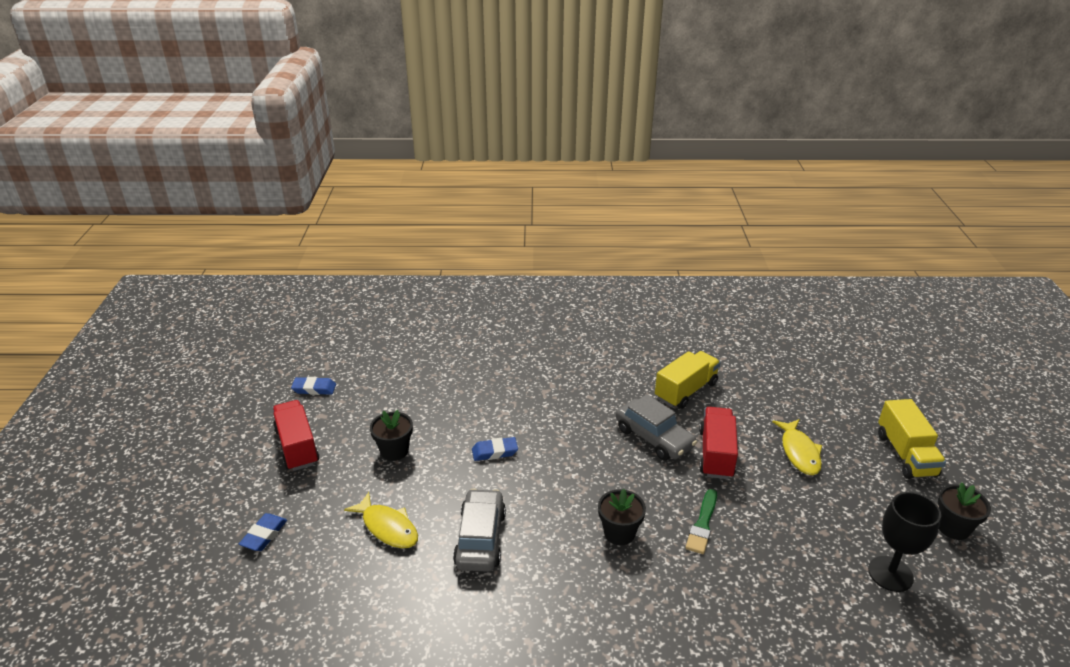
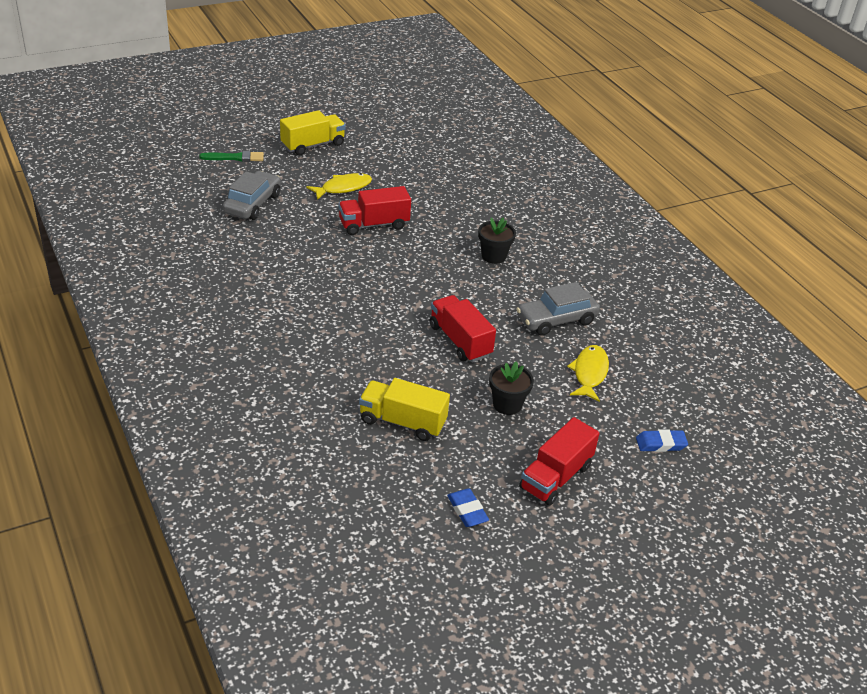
camera: 120 degrees left, 5 degrees up
blue eraser [472,437,518,461] -> red truck [430,295,496,362]
grey car [616,394,697,460] -> grey car moved to [223,171,281,220]
yellow truck [655,351,721,409] -> yellow truck moved to [359,378,450,441]
green brush [685,489,717,554] -> green brush moved to [199,151,264,162]
black goblet [868,492,941,592] -> none
black flower pot [938,482,991,540] -> none

